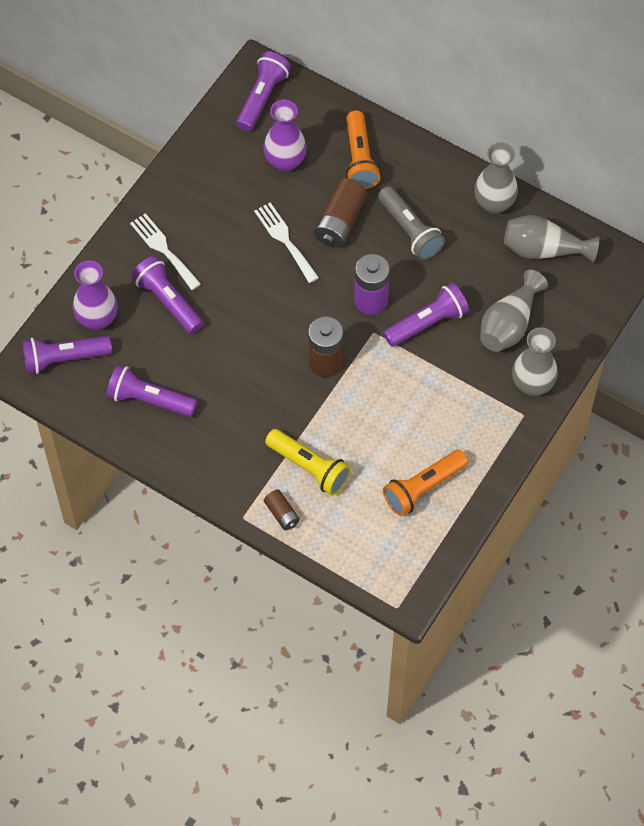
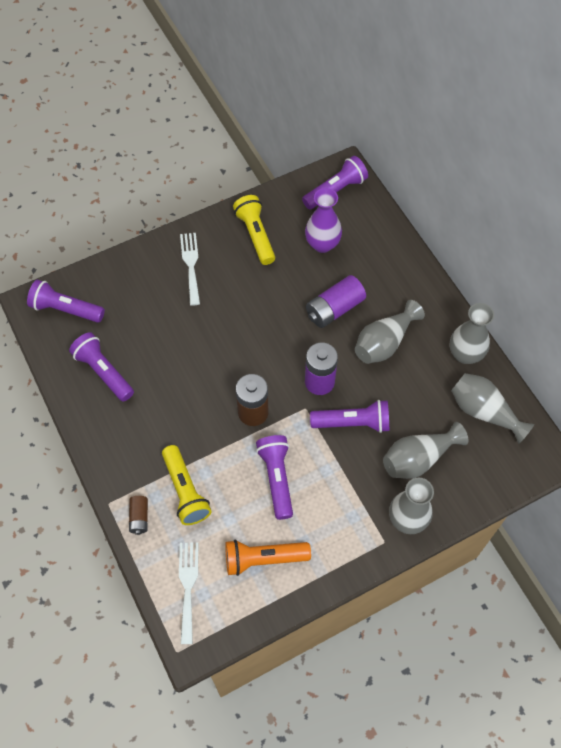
camera: 30 degrees right, 0 degrees up
purple vase [73,261,118,330] -> none
purple flashlight [131,256,203,334] -> purple flashlight moved to [256,435,293,520]
white fork [254,202,319,283] -> white fork moved to [179,542,199,644]
brown battery [314,178,367,247] -> purple battery [306,275,366,328]
orange flashlight [346,110,381,189] -> none
grey flashlight [378,186,445,260] -> grey vase [355,300,425,364]
none -> yellow flashlight [233,195,275,265]

